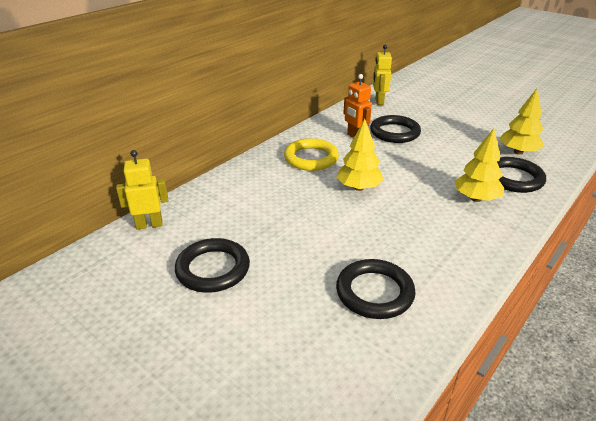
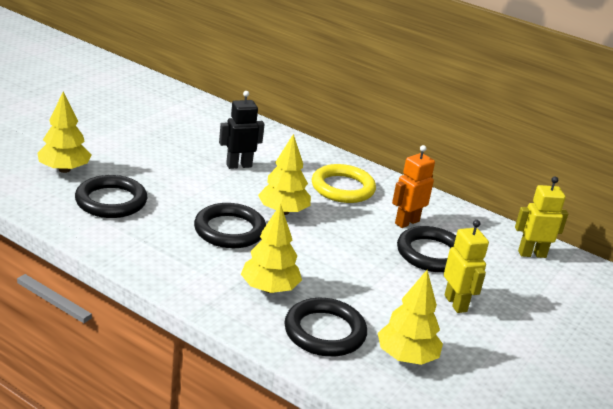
camera: 80 degrees right, 5 degrees down
yellow robot [116,150,168,230] -> yellow robot moved to [444,220,489,313]
black ring [175,238,250,293] -> black ring moved to [194,203,266,248]
none -> yellow tree [38,92,91,173]
none -> black robot [219,91,264,169]

